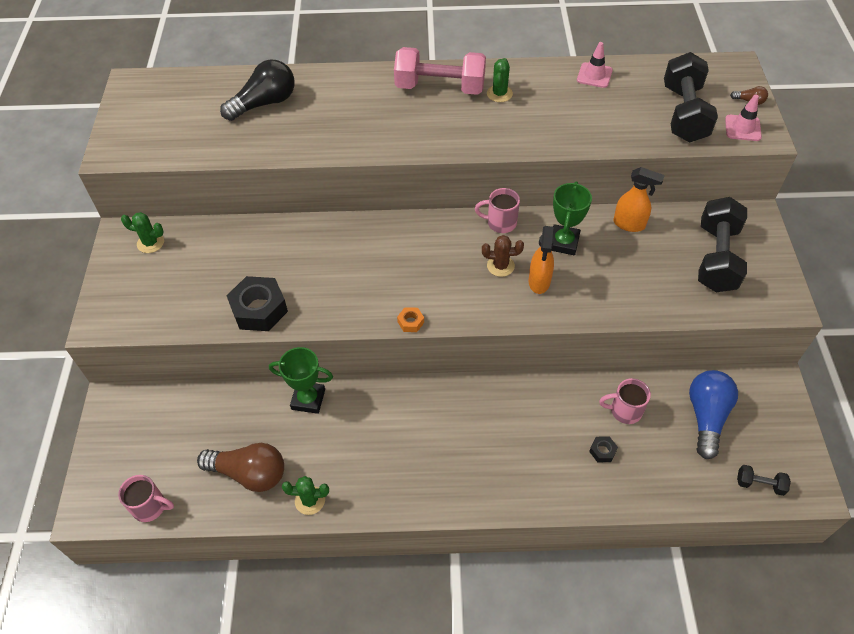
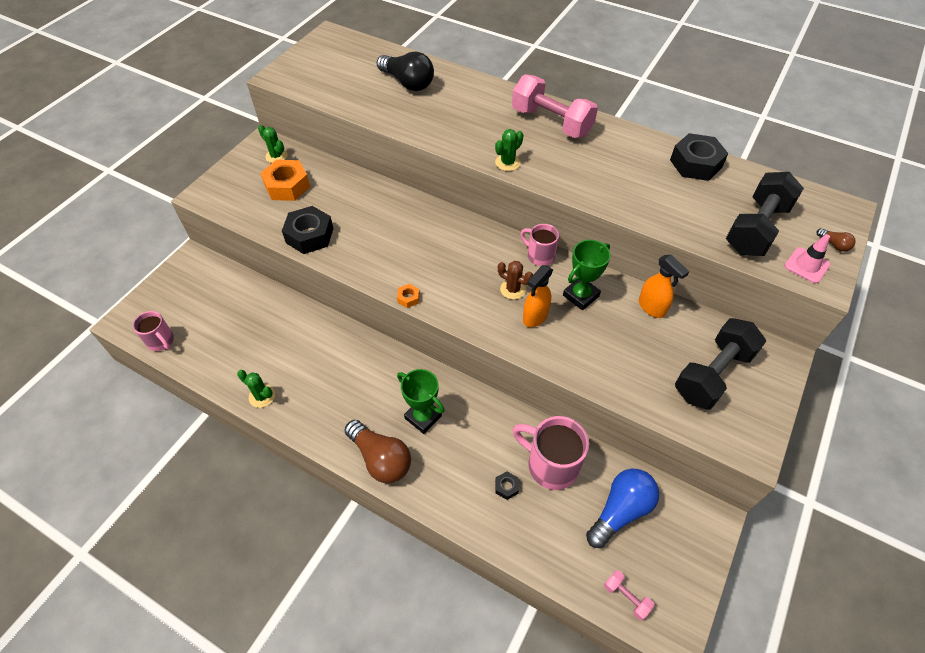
camera: 30 degrees right, 0 degrees up
brown light bulb [197,443,284,492] -> brown light bulb moved to [344,420,411,483]
black light bulb [220,59,295,121] -> black light bulb turned 45 degrees clockwise [377,52,434,91]
green trophy [269,347,333,414] -> green trophy moved to [397,369,445,434]
green cactus [487,58,513,102] -> green cactus moved to [495,129,523,171]
pink traffic cone [577,42,613,88] -> black nut [670,133,728,181]
pink mug [599,378,651,424] -> pink mug [513,416,589,490], size x1.66
black dumbbell [737,465,791,496] -> pink dumbbell [604,570,655,621]
none -> orange nut [260,160,310,201]

